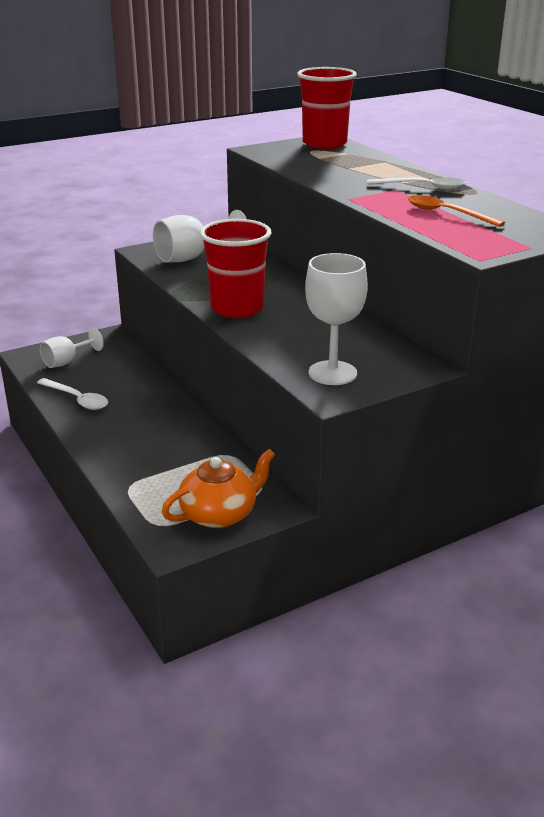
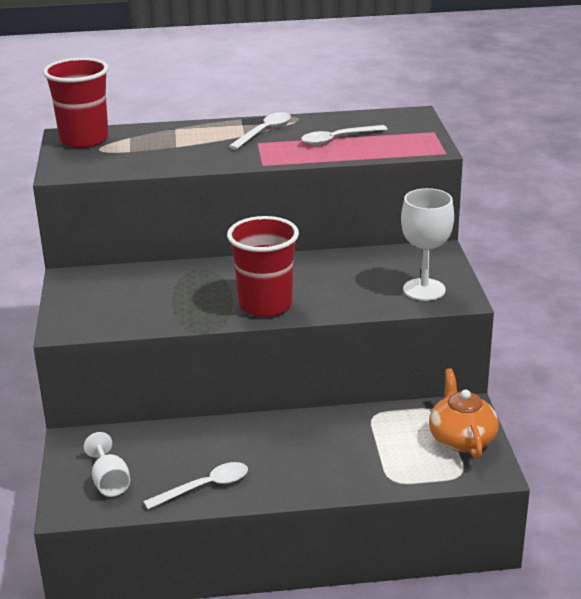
camera: 65 degrees left, 0 degrees up
white goblet [153,210,247,262] -> none
orange spoon [408,195,505,227] -> white spoon [301,125,387,145]

